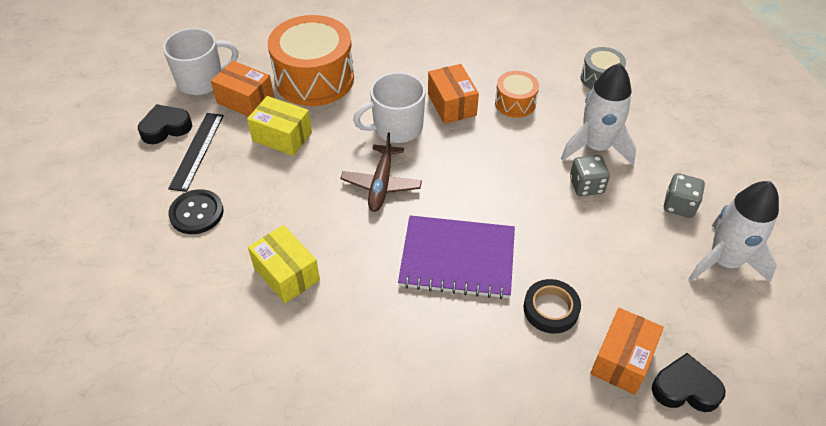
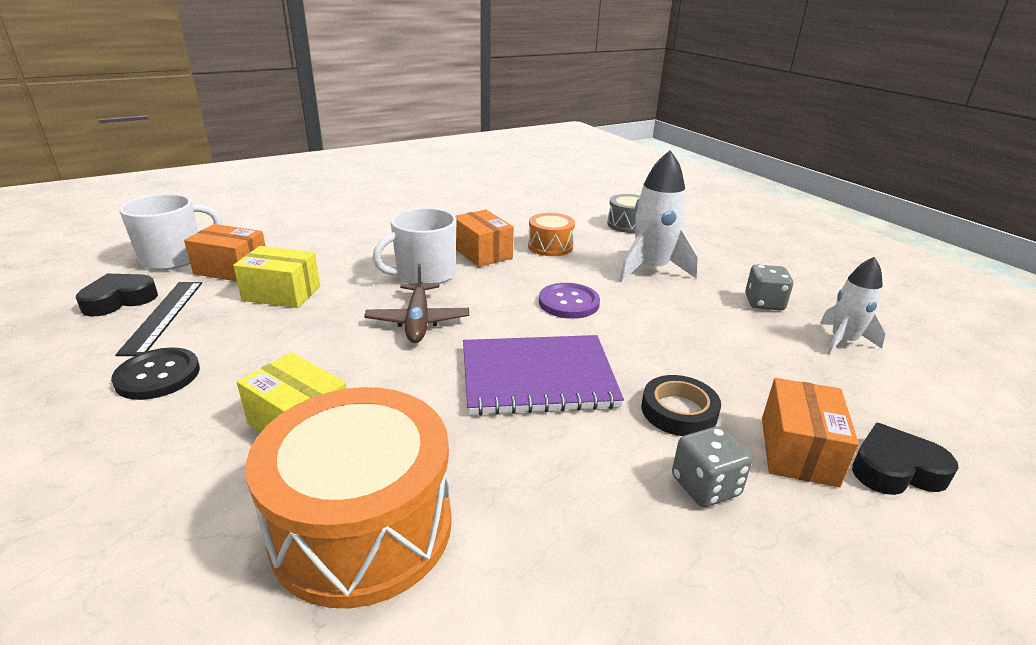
camera: 15 degrees left, 20 degrees down
orange drum [268,15,354,106] -> orange drum moved to [246,387,452,608]
grey dice [570,155,610,196] -> grey dice moved to [672,426,752,507]
white rocket [688,181,779,282] -> white rocket [820,257,885,355], size x0.65
none -> purple button [539,283,600,319]

